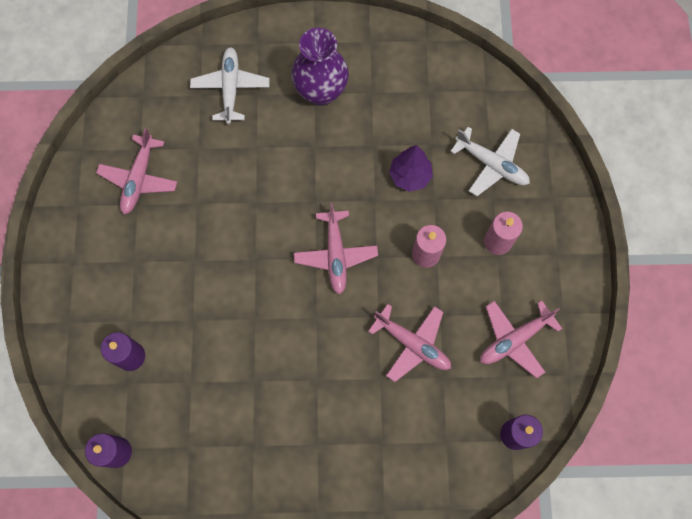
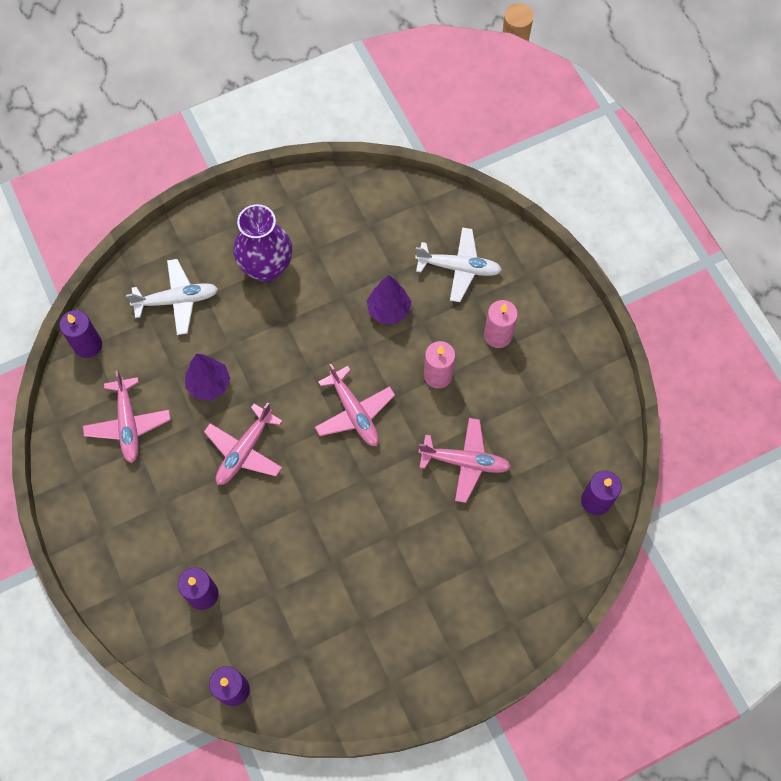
camera: 25 degrees left, 5 degrees down
white plane [190,47,269,124] -> white plane turned 105 degrees clockwise [126,259,218,335]
pink plane [480,301,563,378] -> pink plane moved to [204,402,283,485]
none -> purple candle [59,310,102,358]
none -> purple tree [185,354,231,401]

